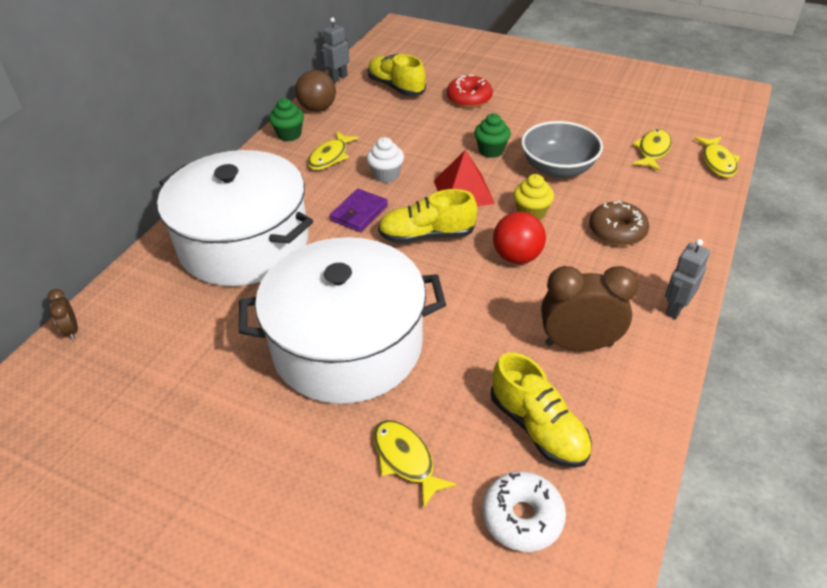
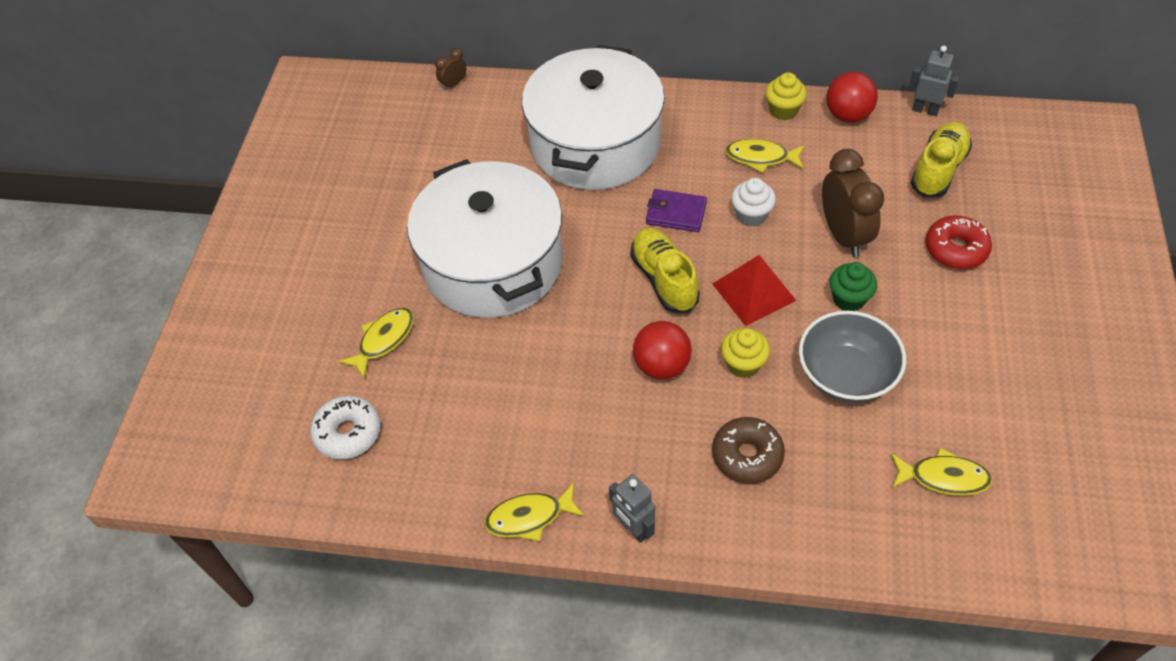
camera: 75 degrees right, 10 degrees up
green cupcake [269,98,304,141] -> yellow cupcake [766,72,807,120]
brown ball [295,70,336,112] -> red ball [826,72,878,123]
yellow shoe [491,353,592,468] -> none
brown clock [541,266,638,351] -> brown clock moved to [822,149,884,257]
grey robot [665,239,710,319] -> grey robot turned 150 degrees counterclockwise [609,474,655,543]
yellow fish [695,137,740,178] -> yellow fish moved to [484,483,585,541]

